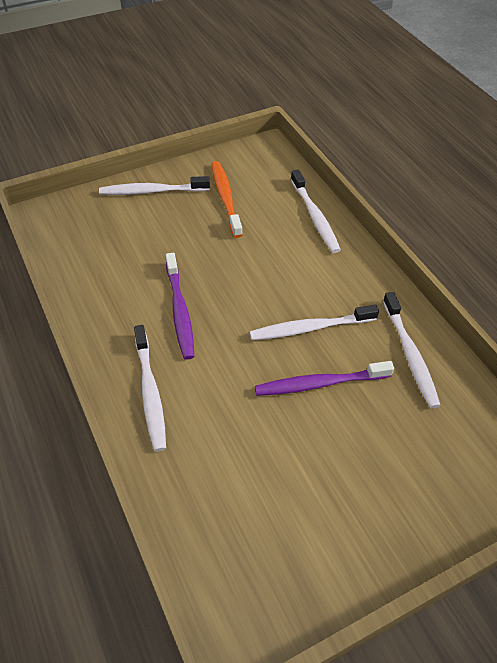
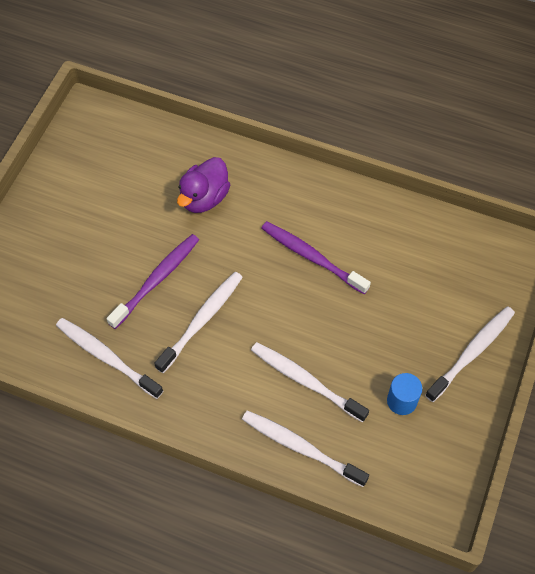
camera: 140 degrees right, 10 degrees up
white toothbrush [134,325,166,452] -> white toothbrush moved to [251,342,369,422]
orange toothbrush [212,161,243,238] -> blue cylinder [387,373,422,415]
none -> purple duck [177,157,230,213]

